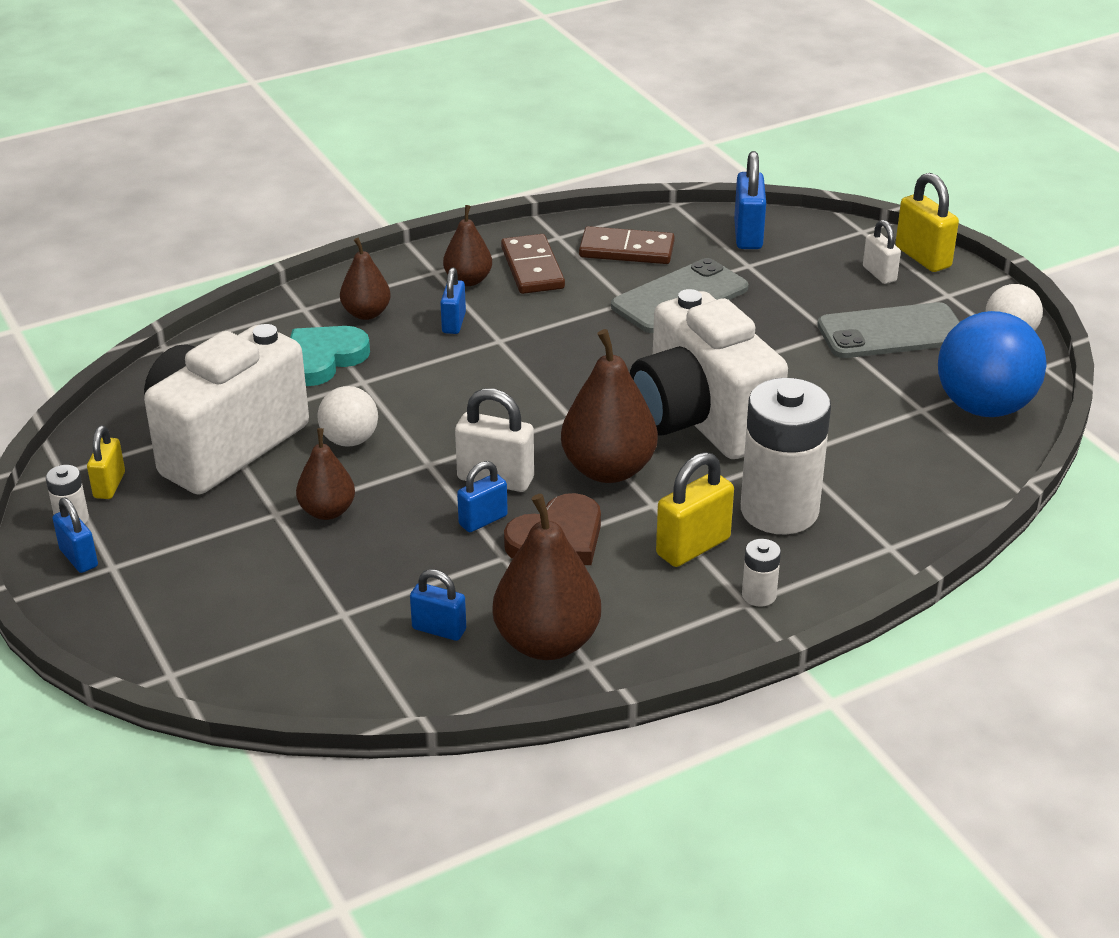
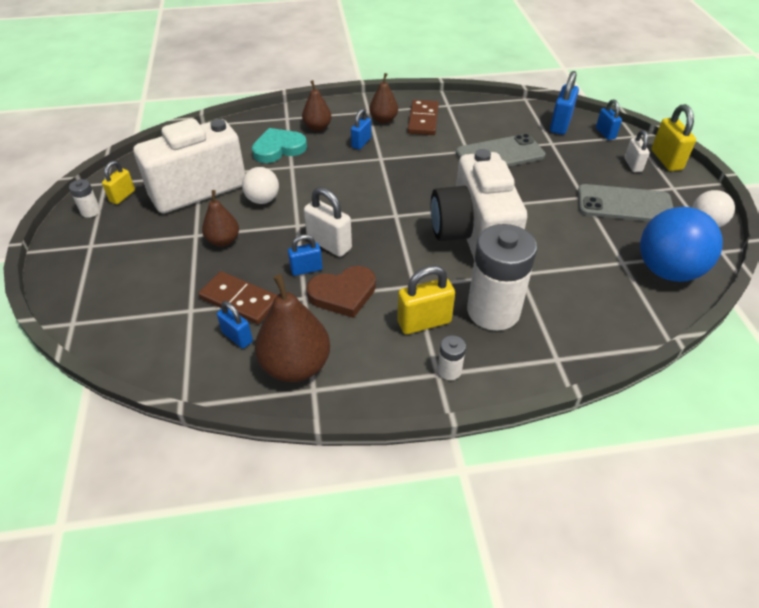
camera: 20 degrees right, 10 degrees up
blue padlock [53,498,98,573] -> blue padlock moved to [596,99,622,140]
brown pear [561,329,658,483] -> none
brown domino [579,226,675,264] -> brown domino moved to [198,271,277,324]

